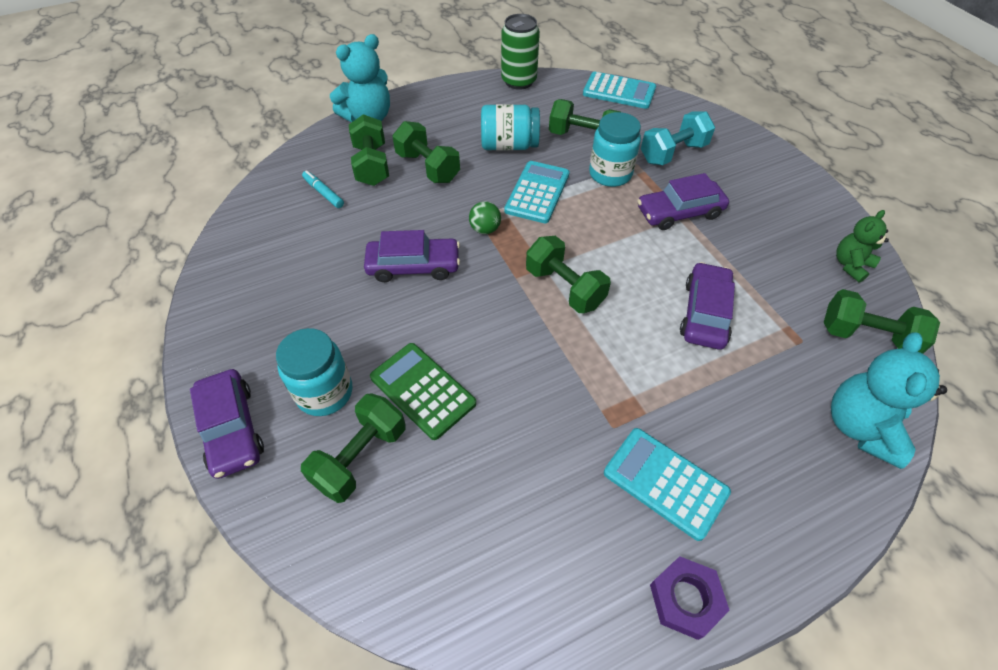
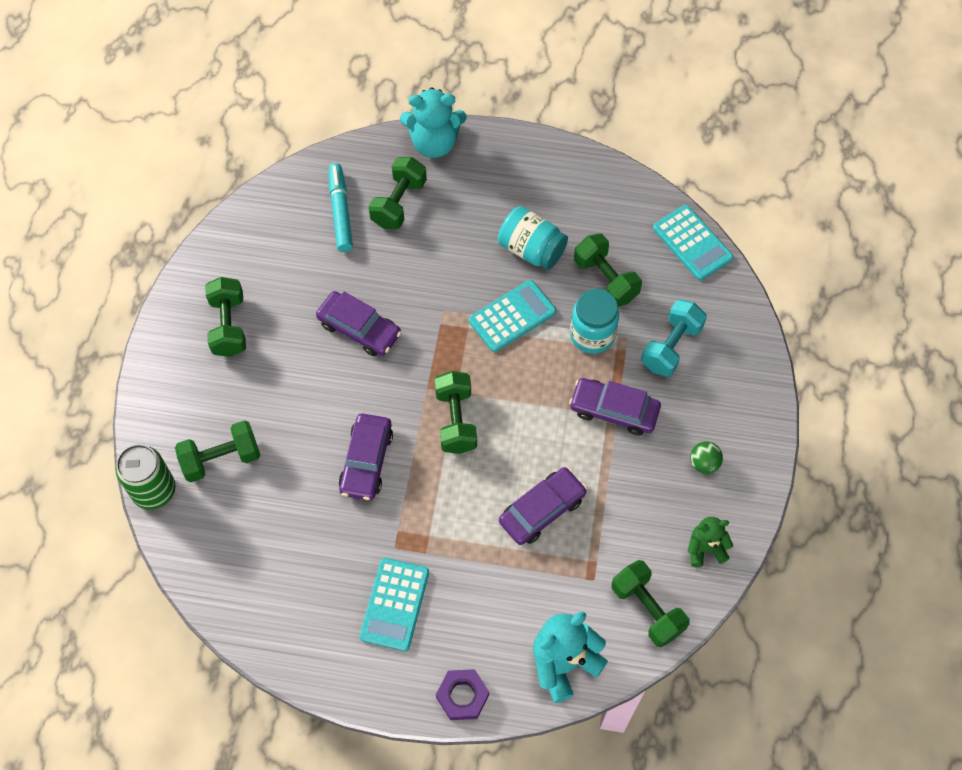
camera: 35 degrees right, 10 degrees up
purple car [190,369,264,479] -> purple car moved to [339,413,393,500]
turquoise jar [276,328,352,416] -> none
turquoise marker [302,170,344,208] -> turquoise marker [329,163,353,252], size x1.63
green calculator [370,343,476,440] -> none
green dumbbell [392,121,460,183] -> green dumbbell moved to [205,277,246,357]
green ball [469,201,501,234] -> green ball moved to [690,441,723,474]
green can [501,14,540,90] -> green can moved to [115,444,176,510]
turquoise calculator [604,428,731,541] -> turquoise calculator turned 150 degrees counterclockwise [360,558,429,651]
turquoise dumbbell [641,111,715,165] -> turquoise dumbbell turned 60 degrees counterclockwise [641,300,707,377]
purple nut [650,556,730,640] -> purple nut moved to [436,669,489,720]

